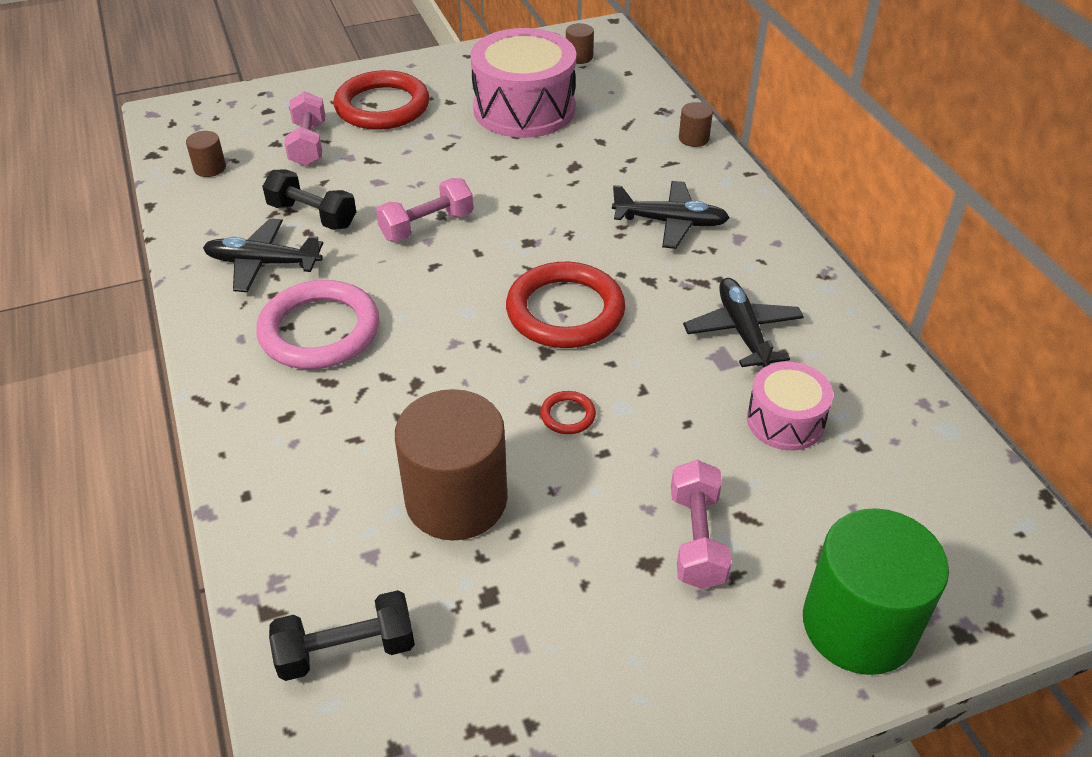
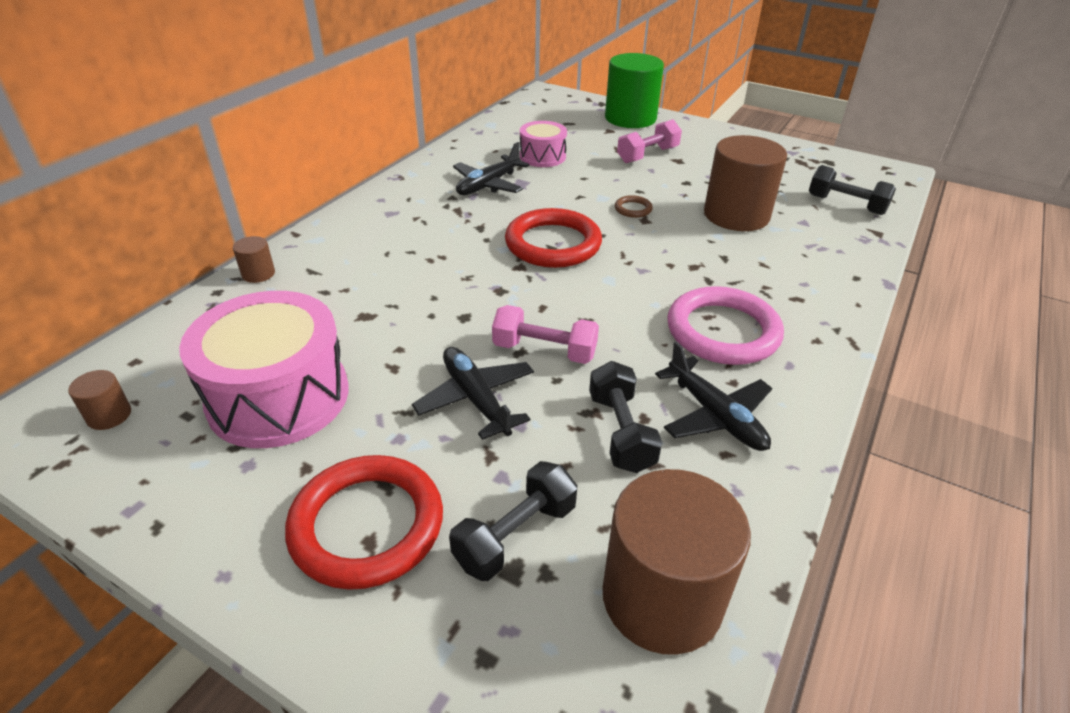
camera: 130 degrees left, 5 degrees down
brown cylinder [186,131,226,177] -> brown cylinder [602,469,751,655], size x2.34
pink dumbbell [284,91,325,166] -> black dumbbell [449,461,577,581]
red ring [540,391,596,434] -> brown ring [615,195,653,218]
black plane [612,181,730,249] -> black plane moved to [412,347,534,440]

